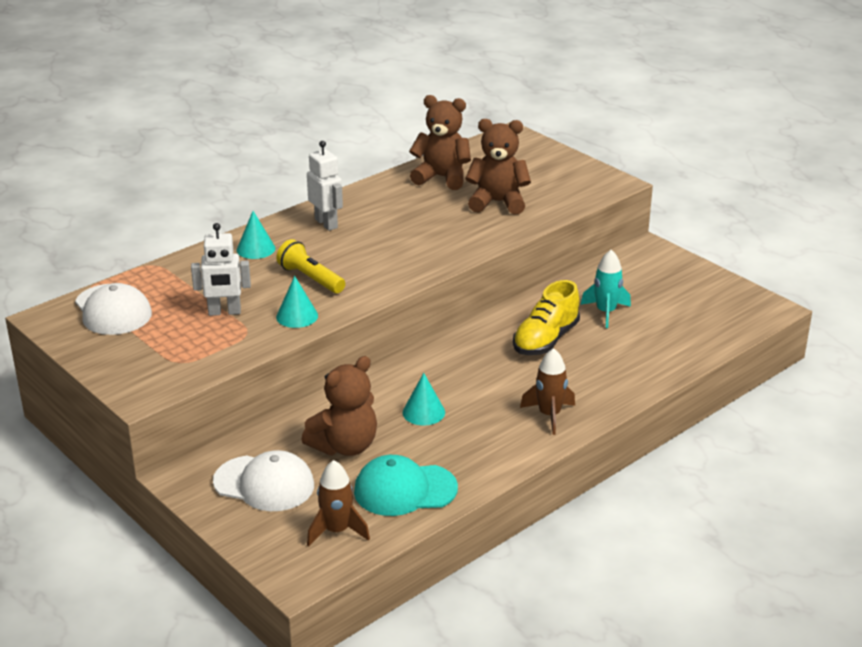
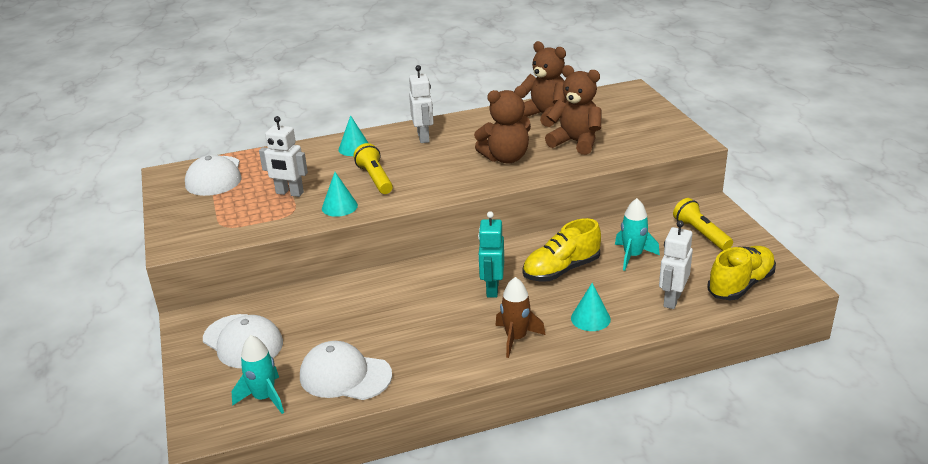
camera: 25 degrees right, 0 degrees up
brown teddy bear [301,356,377,456] -> brown teddy bear moved to [474,85,531,164]
brown rocket [307,460,370,547] -> turquoise rocket [232,335,284,414]
turquoise cap [354,455,458,516] -> white cap [300,341,392,400]
turquoise cone [403,373,445,425] -> turquoise cone moved to [571,283,611,331]
none -> turquoise robot [478,211,504,298]
none -> white robot [659,220,693,309]
none -> yellow flashlight [673,198,733,251]
none -> yellow shoe [708,246,776,300]

